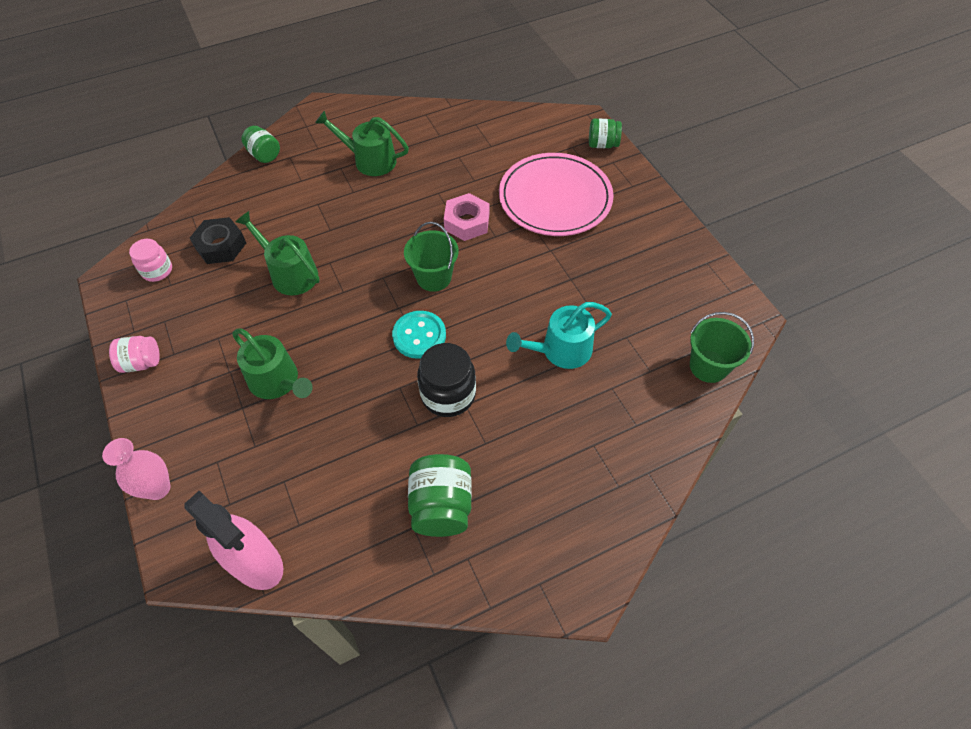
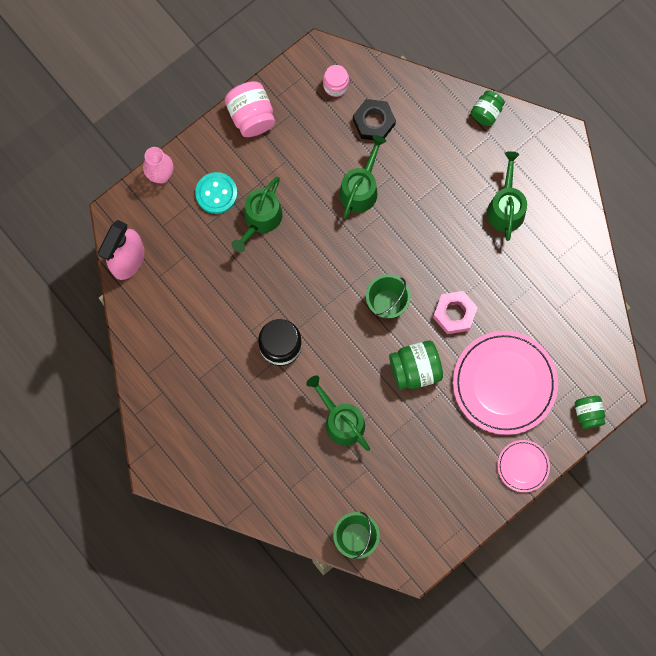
camera: 75 degrees right, 20 degrees up
pink jar [109,336,160,373] -> pink jar [225,81,275,137], size x1.58
turquoise button [392,311,446,359] -> turquoise button moved to [195,172,237,214]
green jar [408,454,472,537] -> green jar moved to [389,341,443,390]
turquoise watering can [506,302,612,369] -> green watering can [306,375,370,451]
none -> pink plate [498,440,550,492]

